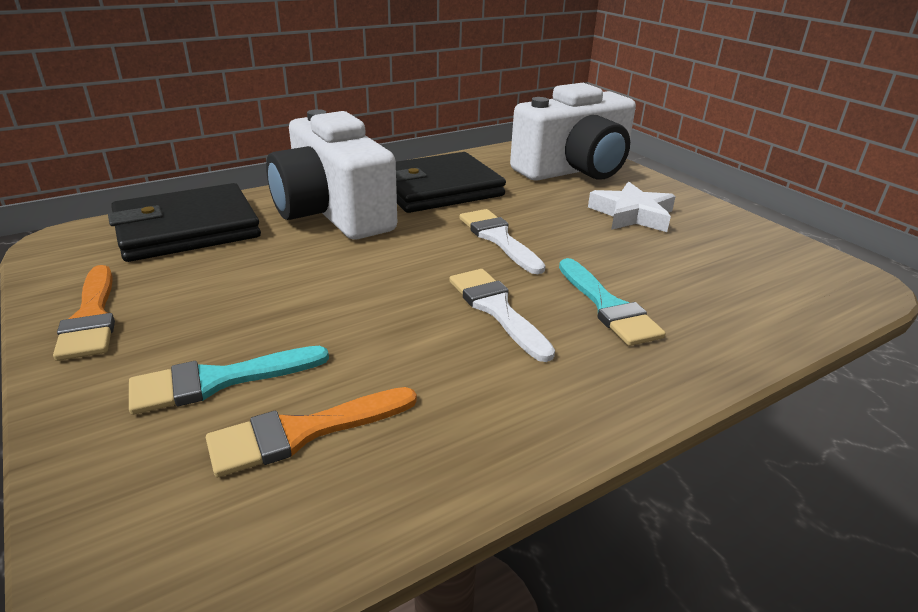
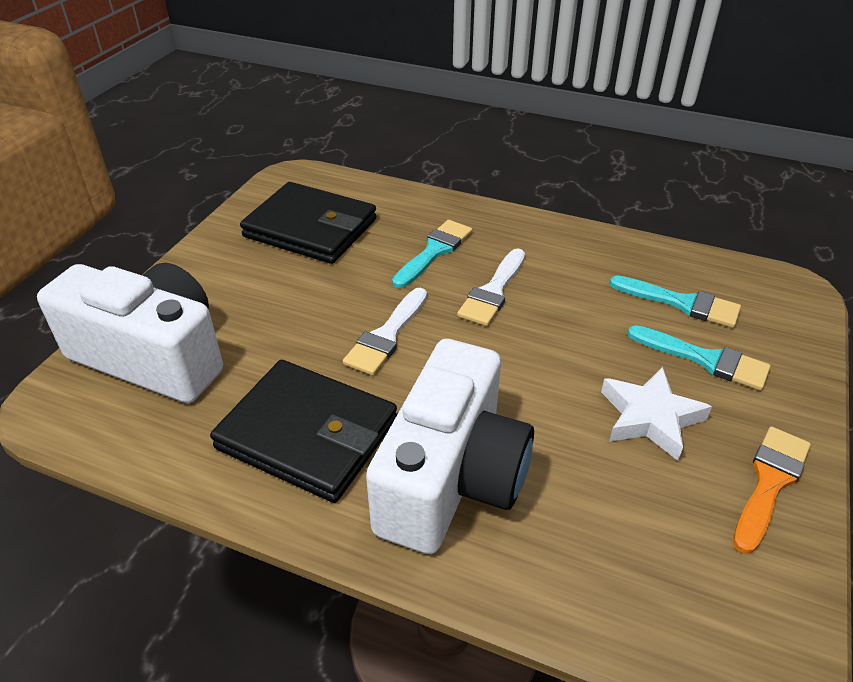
camera: 125 degrees left, 10 degrees up
black wallet [108,183,261,262] -> black wallet moved to [240,182,377,264]
orange brush [206,387,417,477] -> turquoise brush [609,275,741,328]
white star [588,182,676,232] -> white star moved to [601,367,712,461]

